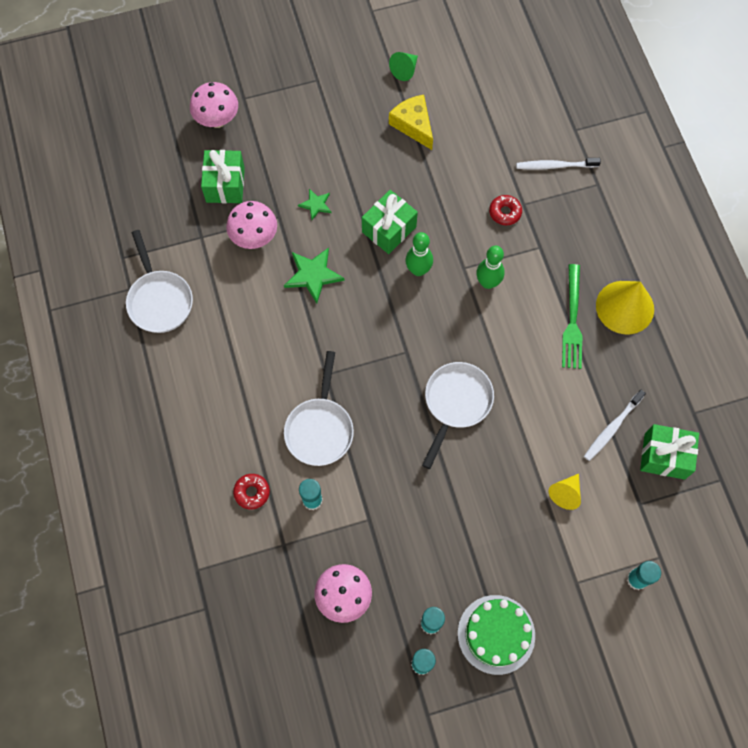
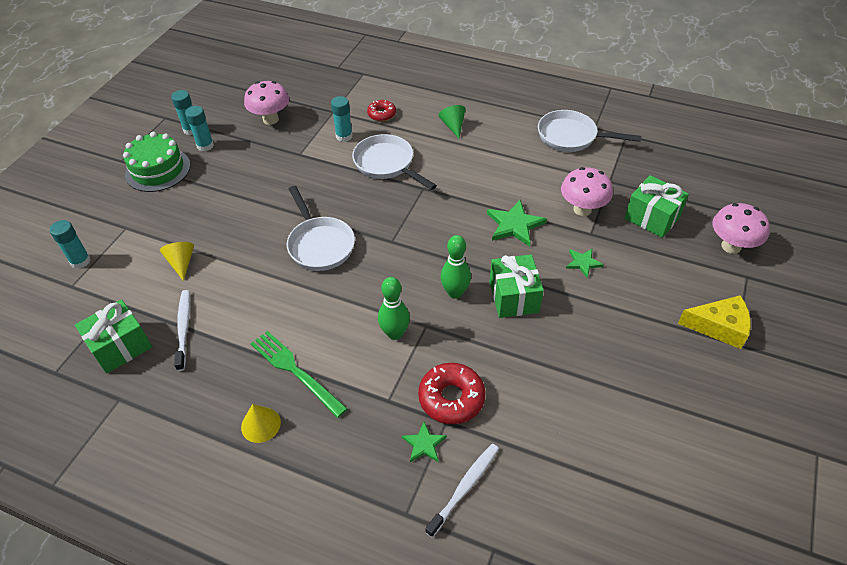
camera: 130 degrees right, 20 degrees down
green cone [389,52,418,81] -> green cone moved to [438,105,465,138]
yellow cheese [389,95,433,150] -> yellow cheese moved to [678,295,751,349]
red donut [489,195,522,225] -> red donut [418,363,485,424], size x1.63
yellow cone [596,281,654,334] -> yellow cone [241,404,281,443], size x0.55
none -> green star [402,422,447,462]

